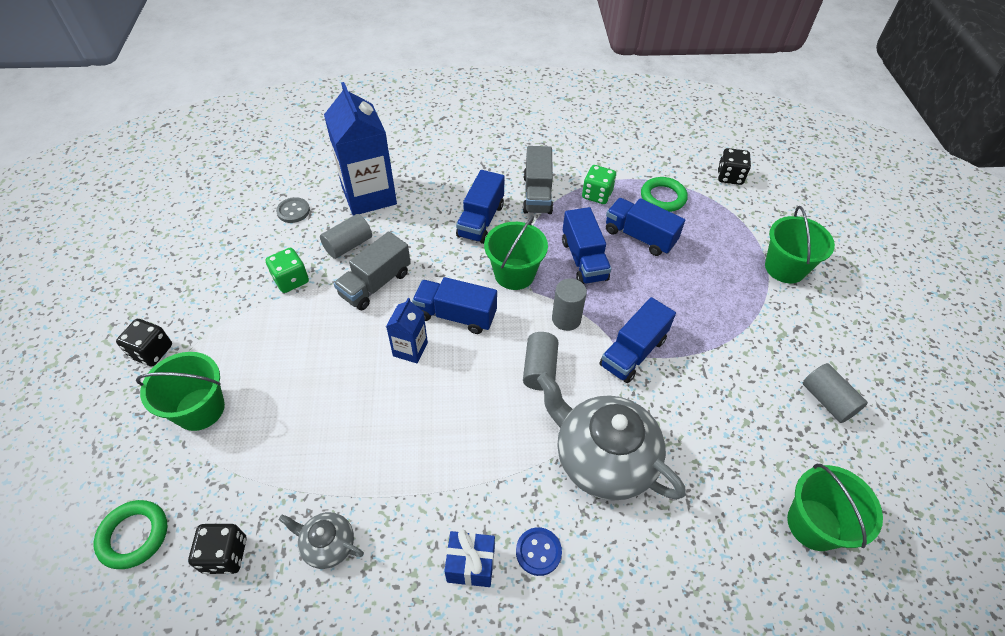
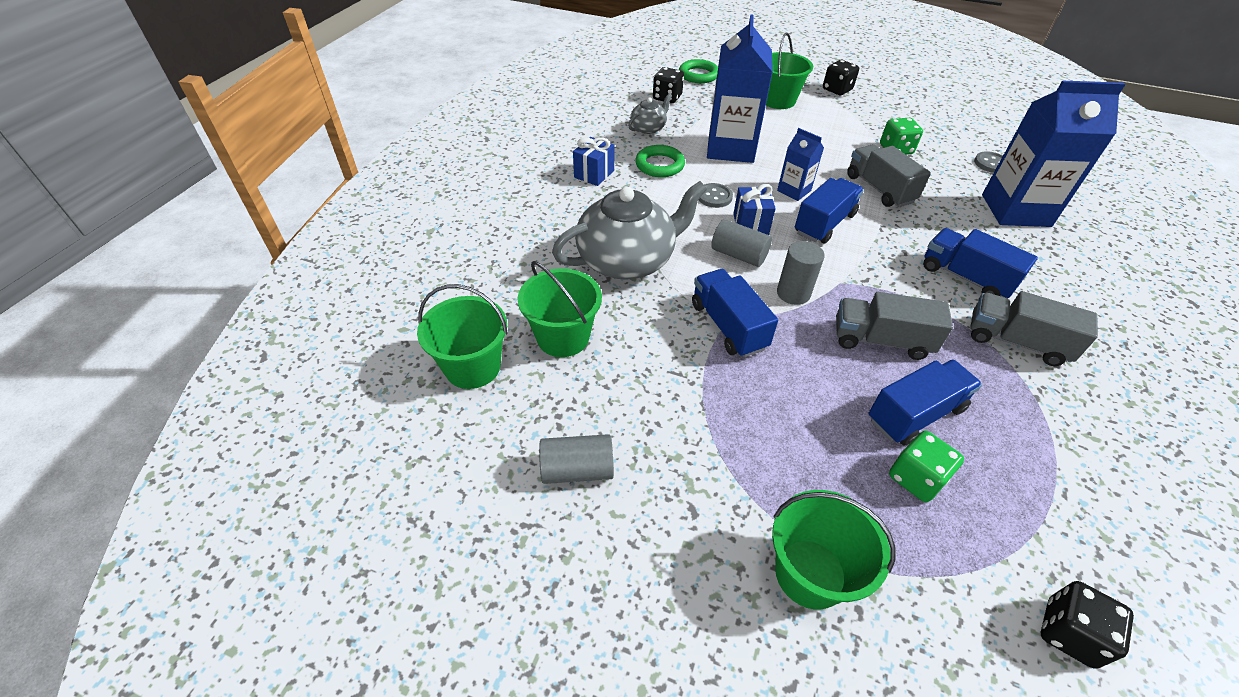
camera: 115 degrees right, 5 degrees down
grey cylinder [320,214,372,259] -> none
green bucket [484,216,548,290] -> green bucket moved to [517,261,602,357]
blue button [516,527,562,576] -> none
blue truck [562,207,611,284] -> grey truck [836,292,953,360]
green dice [582,165,616,204] -> green dice moved to [889,431,964,502]
green ring [641,177,688,212] -> green ring moved to [635,145,685,177]
none -> grey button [699,183,733,208]
none -> blue carton [707,14,773,163]
none -> blue gift [733,184,776,235]

